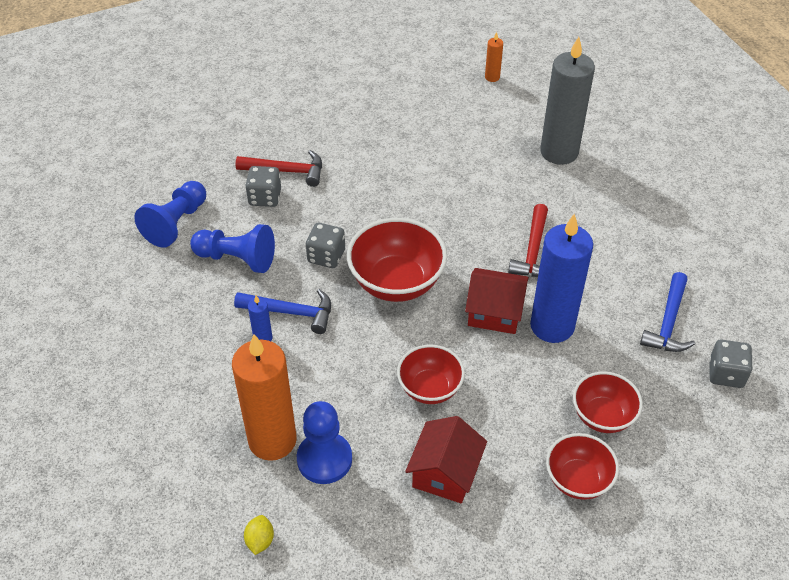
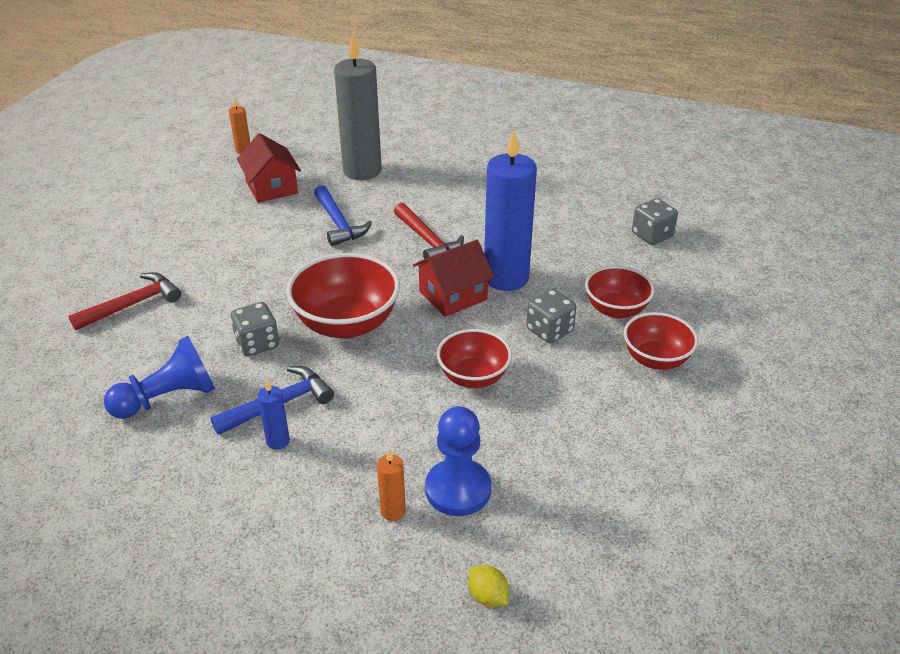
camera: 45 degrees left, 10 degrees down
blue pawn [134,181,206,248] -> none
orange candle [232,334,297,461] -> orange candle [377,450,406,521], size x0.42
grey dice [245,166,281,207] -> grey dice moved to [526,289,576,344]
red house [405,416,487,503] -> red house moved to [237,133,301,203]
blue hammer [640,272,695,352] -> blue hammer moved to [314,185,372,246]

